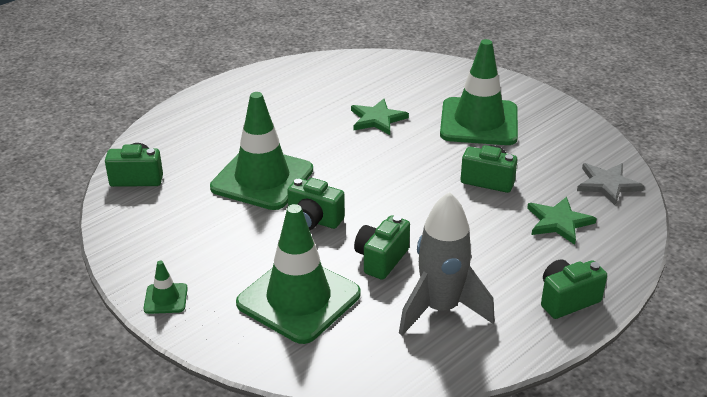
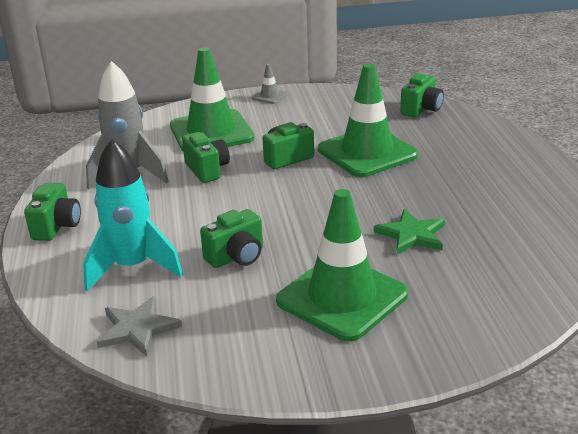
camera: 125 degrees right, 5 degrees down
green traffic cone [144,261,188,314] -> grey traffic cone [252,64,288,104]
green star [527,197,597,245] -> turquoise rocket [83,138,183,291]

